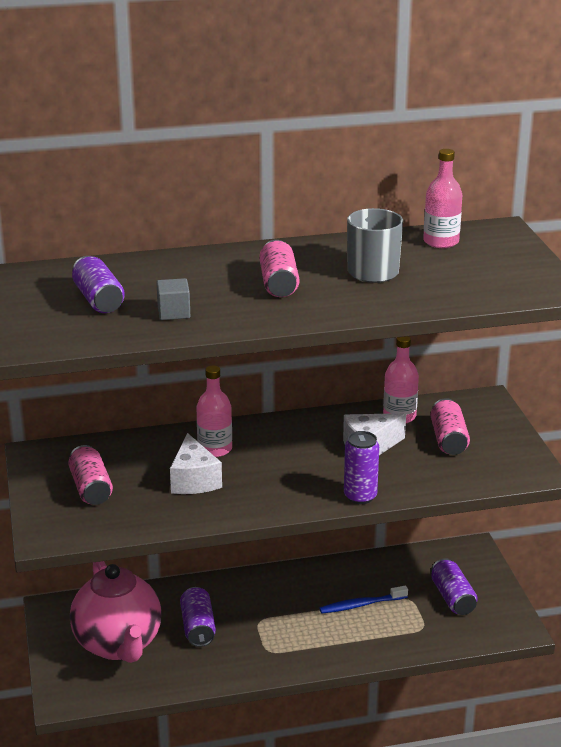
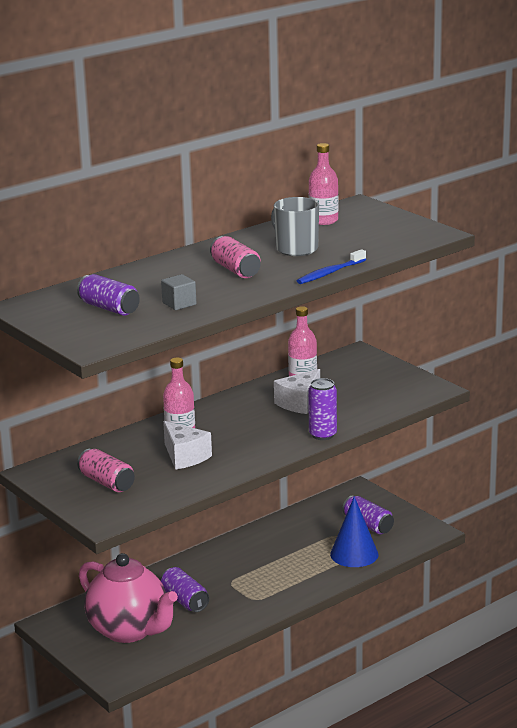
camera: 25 degrees left, 5 degrees down
blue toothbrush [319,586,408,614] -> blue toothbrush moved to [297,249,366,284]
pink can [430,398,470,455] -> none
none -> blue cone [330,496,378,567]

